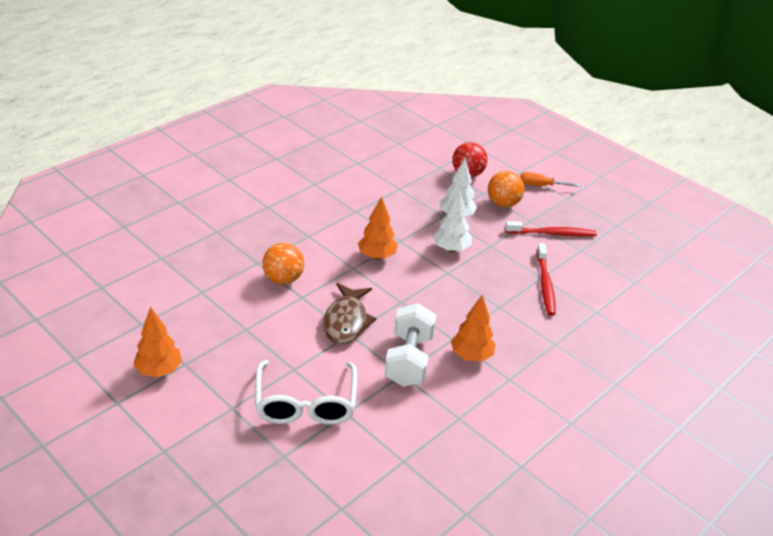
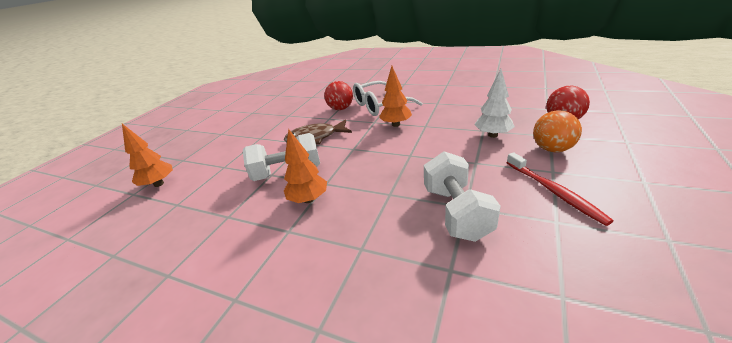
camera: 75 degrees right, 5 degrees down
orange tree [133,307,182,377] -> orange tree moved to [122,124,173,187]
white glasses [255,360,357,425] -> white glasses moved to [353,81,423,116]
orange ball [262,243,304,284] -> red ball [324,81,353,110]
white tree [433,190,472,252] -> none
orange screwdriver [520,172,580,187] -> none
red toothbrush [537,243,556,316] -> white dumbbell [424,151,501,242]

